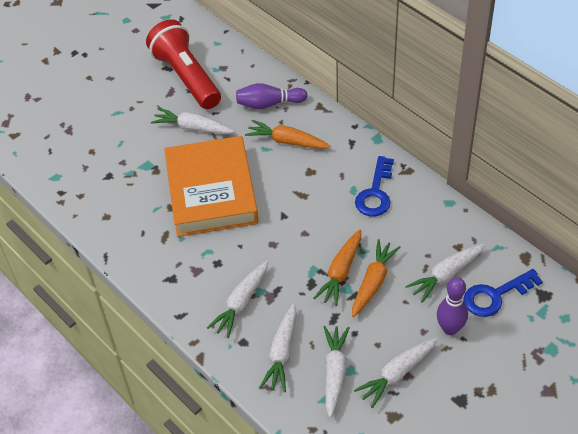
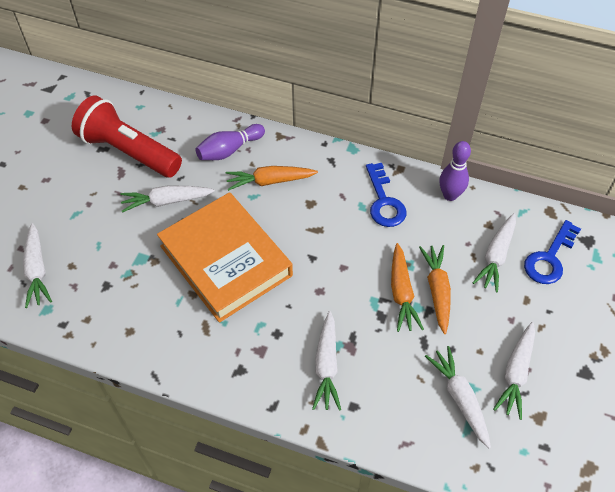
camera: 30 degrees left, 5 degrees up
white carrot [259,304,297,392] -> white carrot moved to [23,223,52,308]
purple bowling pin [437,277,468,335] -> purple bowling pin moved to [439,141,471,201]

